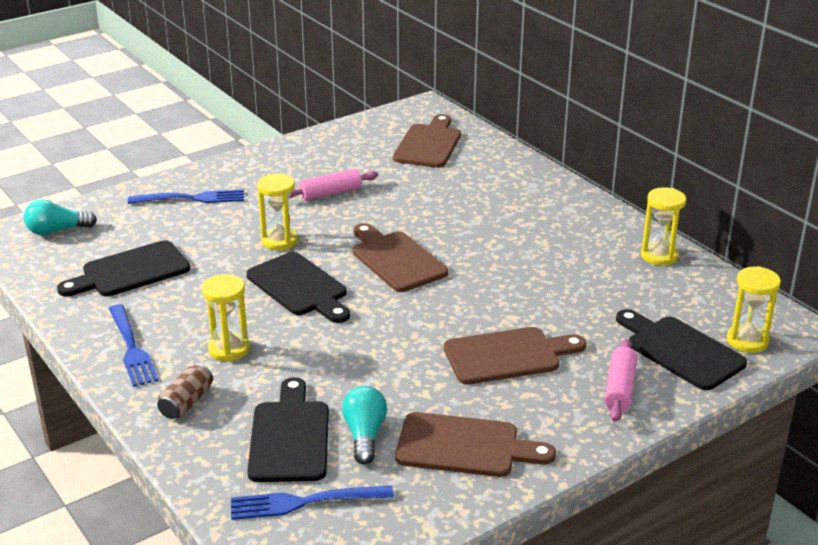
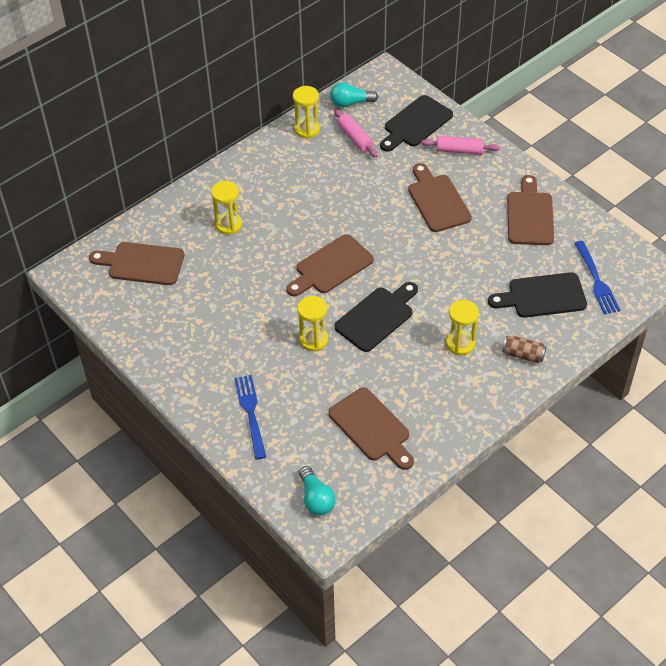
camera: 95 degrees left, 20 degrees up
black cutting board [57,240,190,296] -> brown cutting board [328,387,414,470]
blue fork [109,304,159,387] -> none
pink rolling pin [290,169,378,201] -> pink rolling pin moved to [334,109,378,157]
turquoise light bulb [342,386,387,465] -> turquoise light bulb moved to [330,82,378,108]
yellow hourglass [727,266,781,353] -> yellow hourglass moved to [211,181,242,235]

